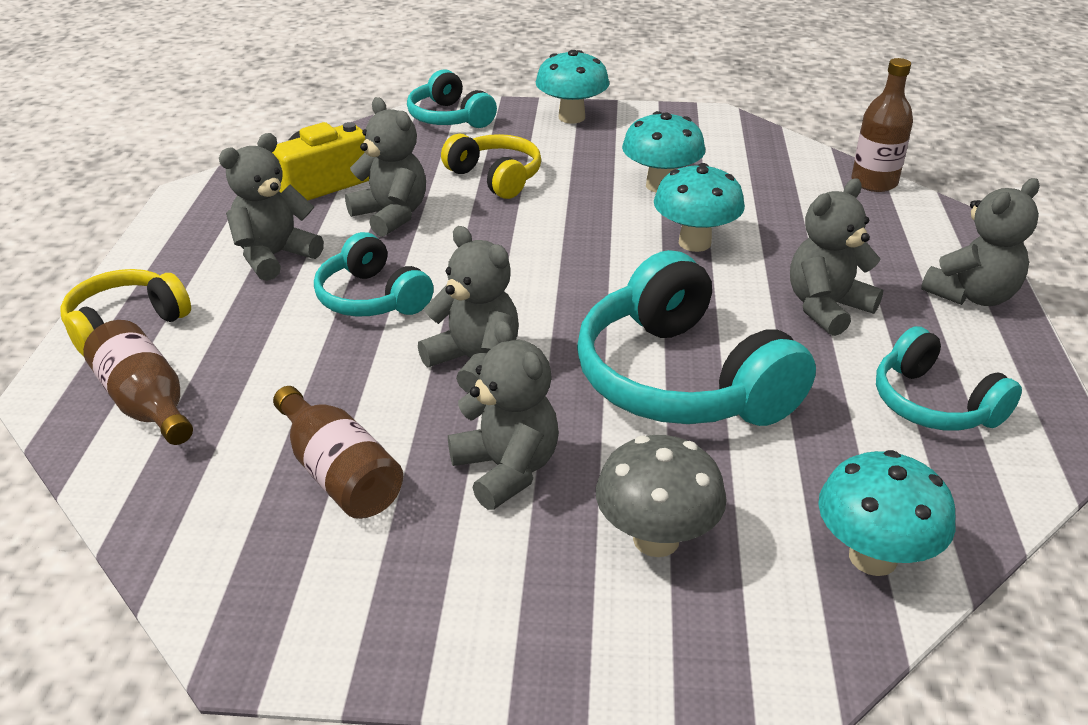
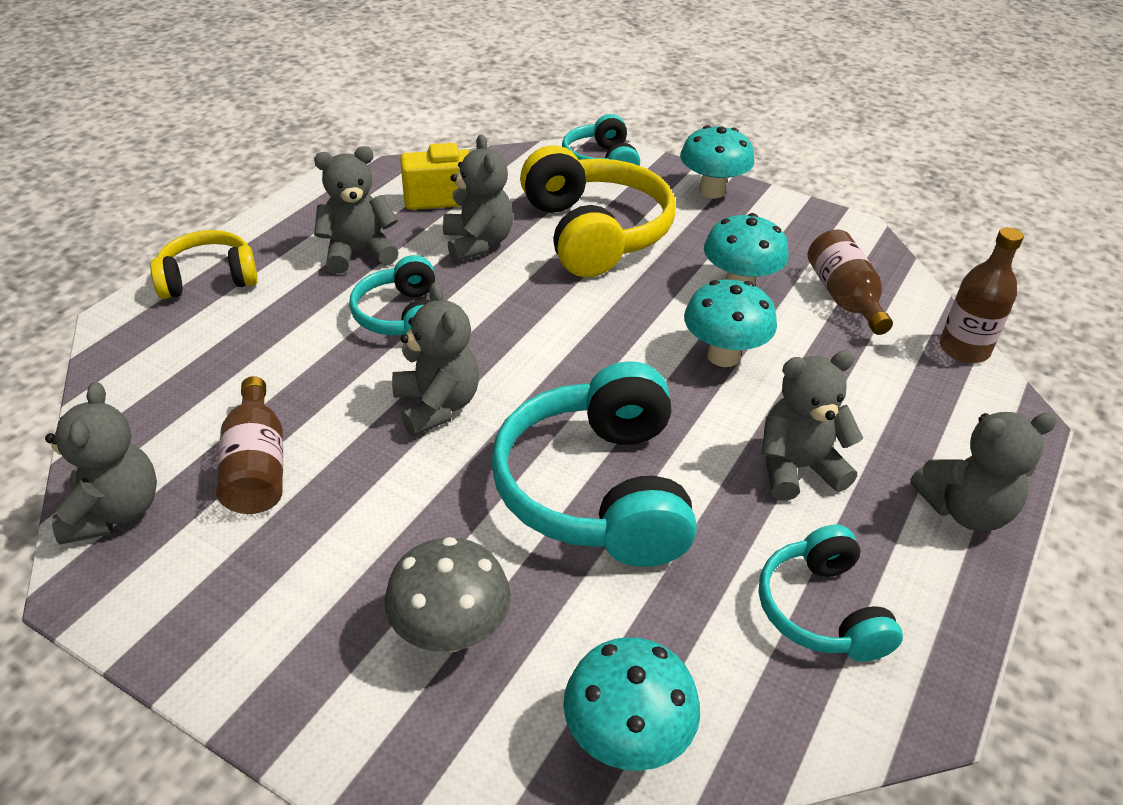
camera: 25 degrees right, 5 degrees up
brown bottle [83,320,193,445] -> brown bottle moved to [808,229,893,335]
yellow headphones [441,134,541,199] -> yellow headphones [520,145,675,277], size x1.74
grey teddy bear [448,320,559,510] -> grey teddy bear moved to [45,382,157,545]

